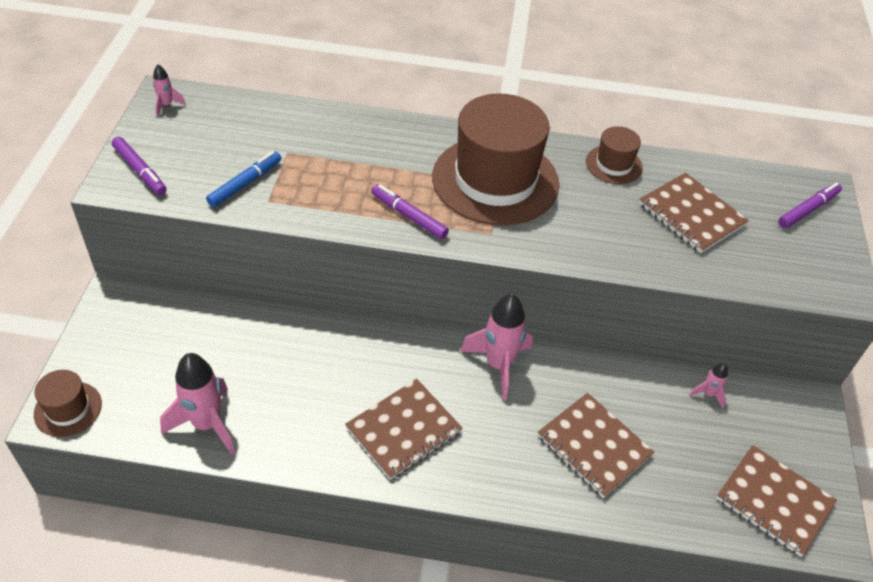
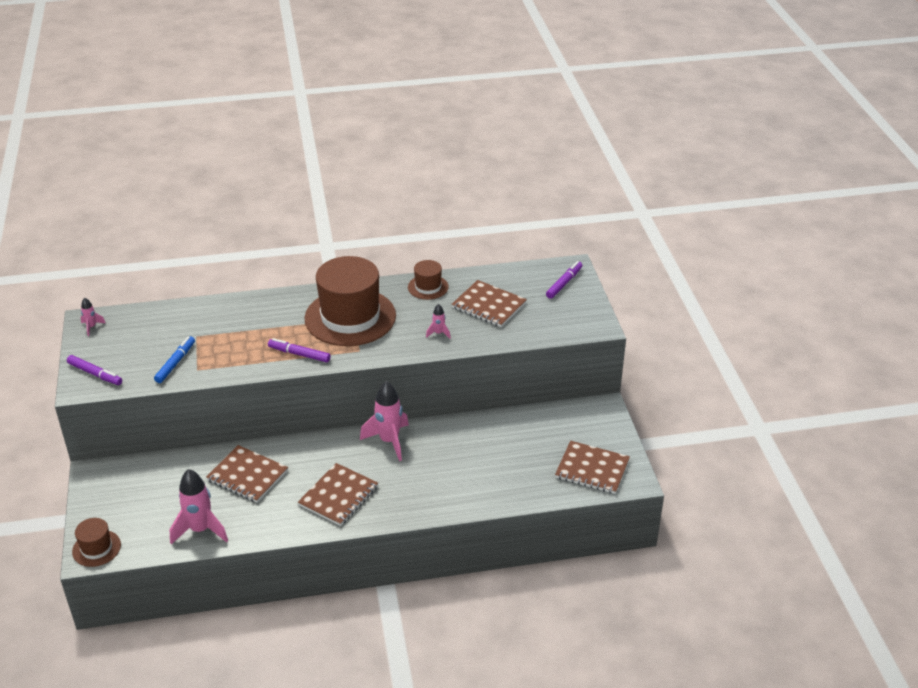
camera: 15 degrees left, 10 degrees down
brown notebook [537,393,655,498] -> brown notebook moved to [206,445,288,503]
pink rocket [689,363,728,408] -> pink rocket moved to [426,304,451,339]

